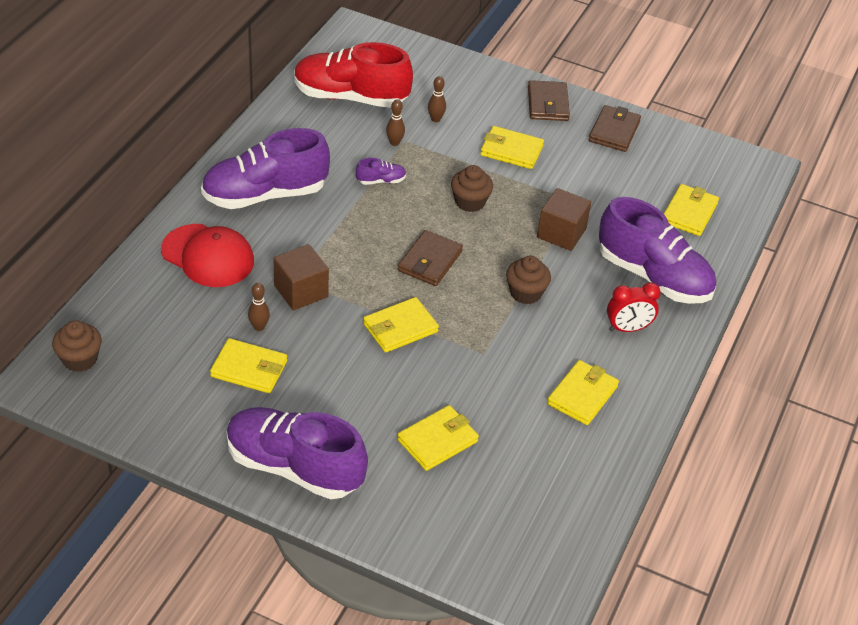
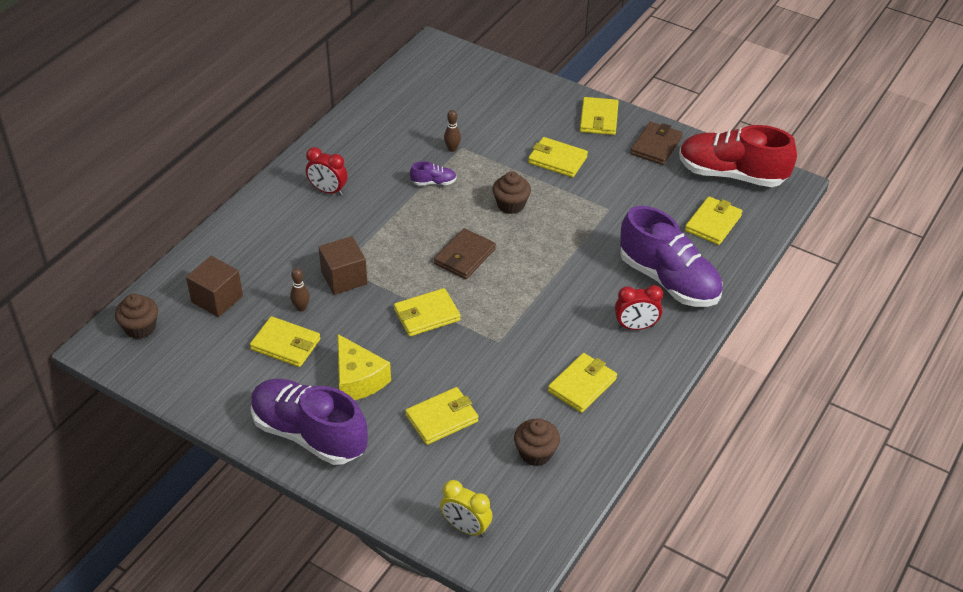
camera: 10 degrees right, 0 degrees up
red cap [161,224,254,287] -> none
purple shoe [201,128,330,209] -> red clock [306,147,348,196]
red shoe [294,42,413,108] -> red shoe moved to [679,125,797,187]
brown bowling pin [428,76,446,122] -> none
brown cupcake [506,256,551,304] -> brown cupcake moved to [514,418,560,466]
brown wallet [528,80,570,121] -> yellow wallet [580,97,619,135]
brown cube [537,188,592,251] -> brown cube moved to [186,256,243,317]
none -> yellow cheese [338,334,391,400]
none -> yellow clock [440,480,493,537]

